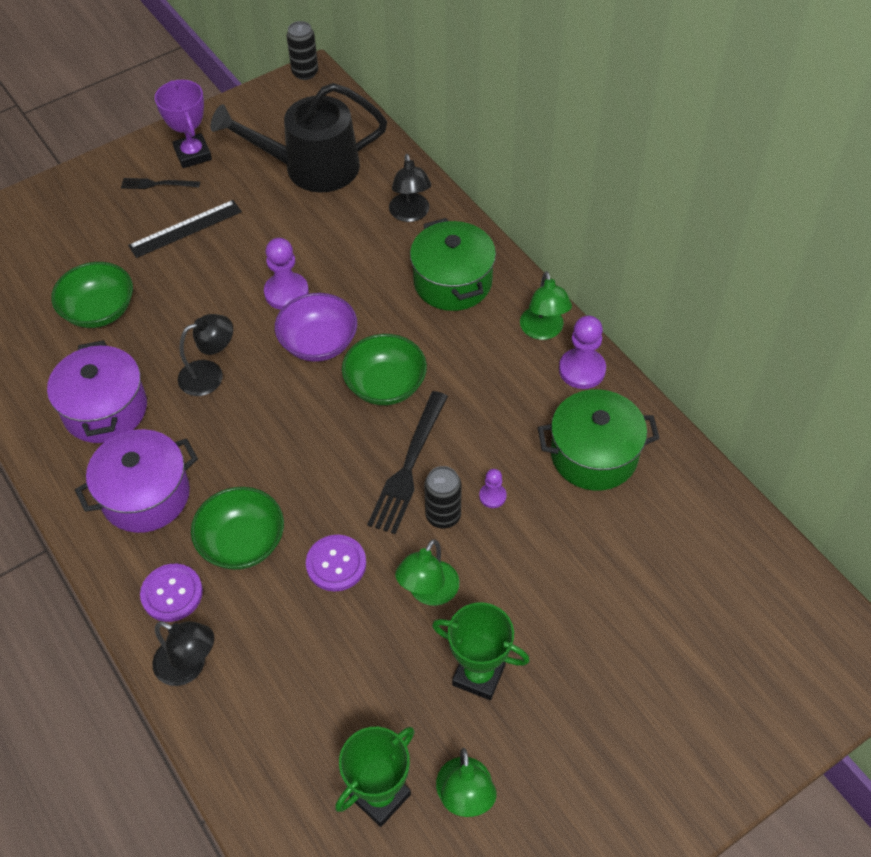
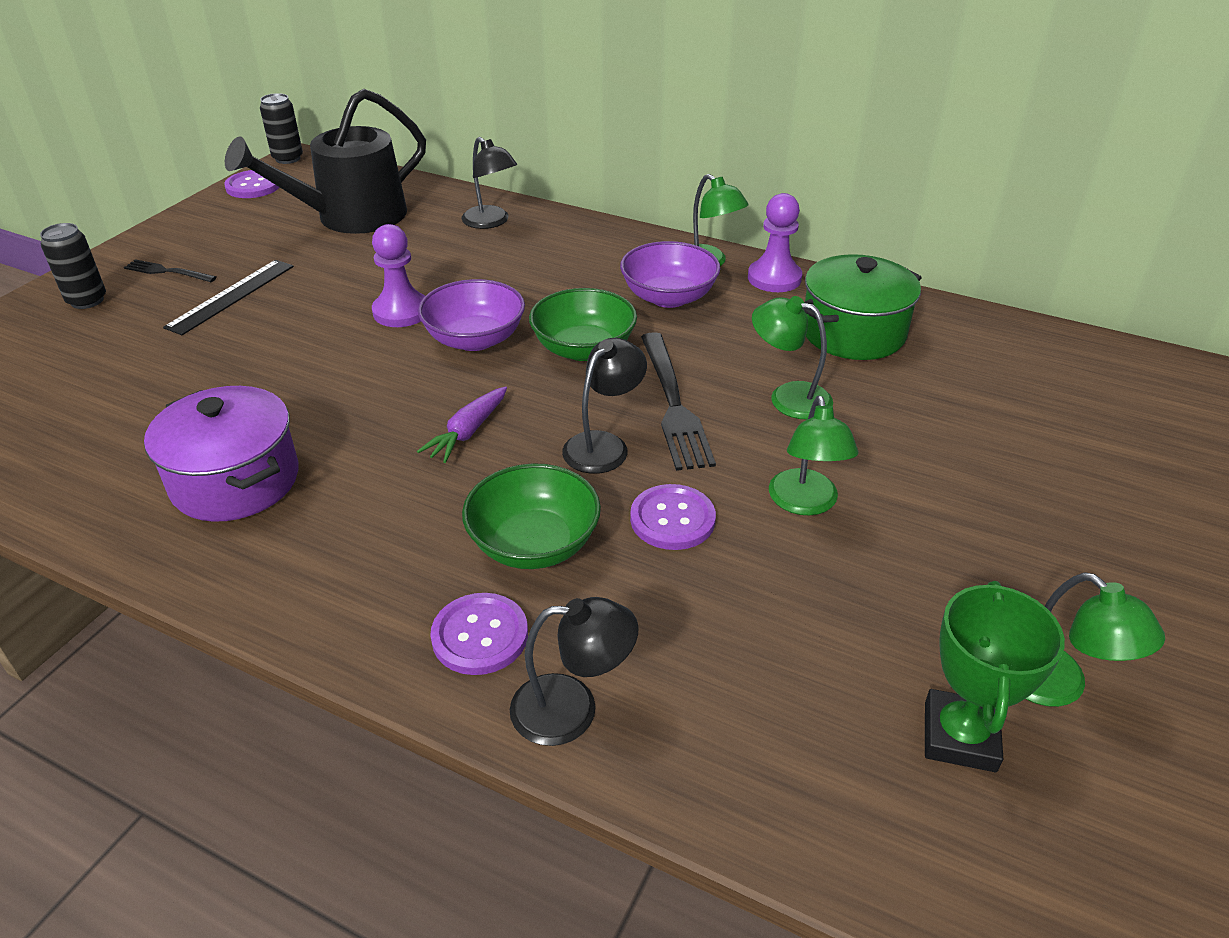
camera: 30 degrees left, 15 degrees down
green bowl [51,262,133,328] -> none
purple pot [75,429,198,533] -> none
black fork [121,178,200,189] -> black fork turned 45 degrees clockwise [124,259,217,282]
purple trophy [155,80,212,168] -> none
black lamp [178,314,233,396] -> black lamp moved to [562,338,647,474]
green pot [410,218,496,311] -> none
black can [424,466,461,528] -> black can moved to [40,223,106,309]
green trophy [432,602,530,700] -> none
purple pawn [479,469,507,508] -> green lamp [752,296,833,420]
none -> purple button [224,170,280,198]
none -> purple carrot [417,386,507,463]
none -> purple bowl [620,241,720,308]

